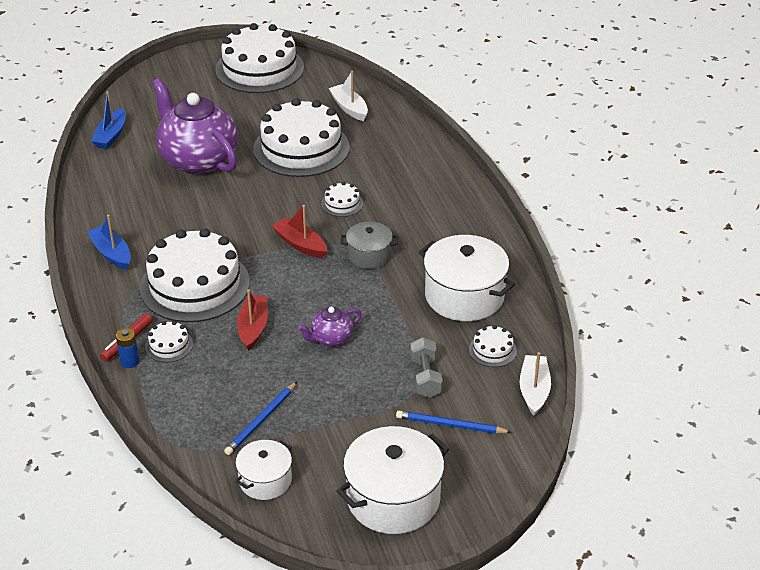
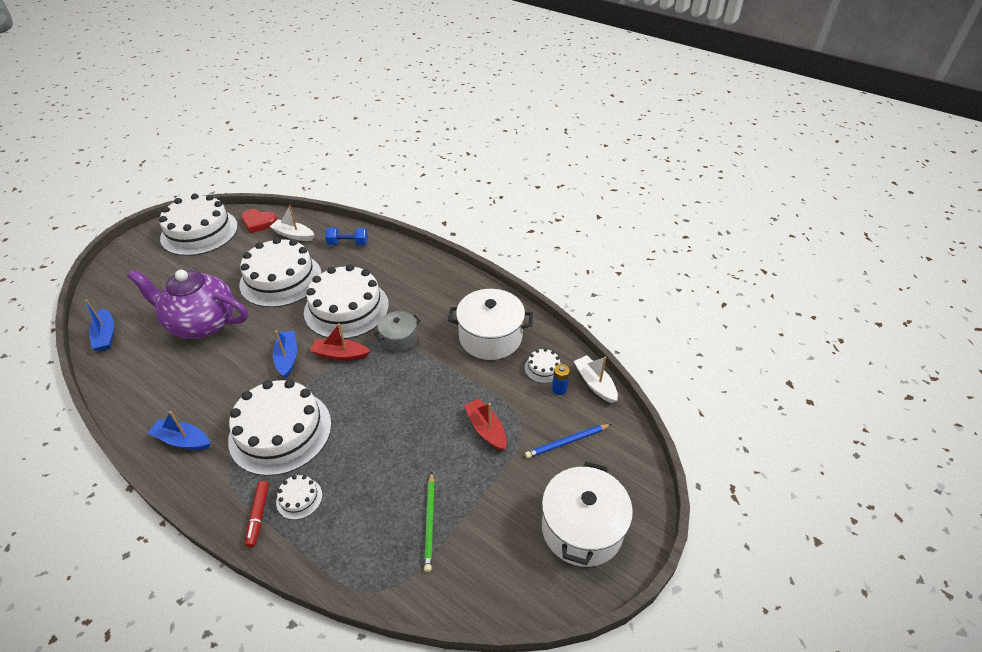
camera: 35 degrees left, 5 degrees up
blue battery [116,328,139,368] -> blue battery moved to [552,364,570,395]
blue pencil [224,382,297,455] -> green pencil [424,472,435,572]
white pot [235,440,292,500] -> none
red boat [237,289,268,351] -> red boat moved to [464,398,507,451]
purple teapot [298,307,362,346] -> none
white cake [321,182,363,217] -> white cake [304,264,389,339], size x2.42
grey dumbbell [410,337,443,398] -> none
none -> red heart [241,209,277,233]
none -> blue boat [273,331,297,378]
none -> blue dumbbell [325,227,368,245]

